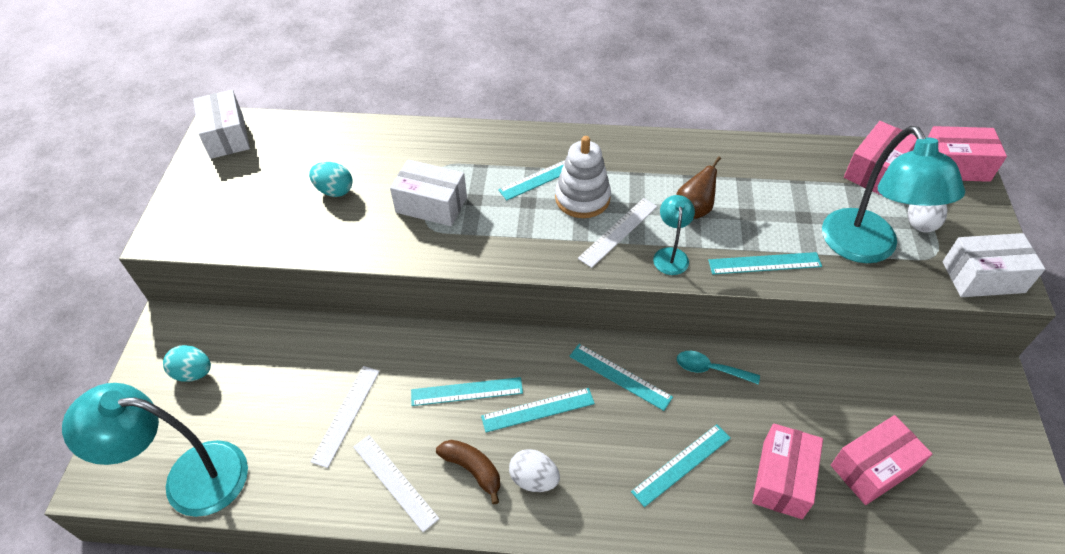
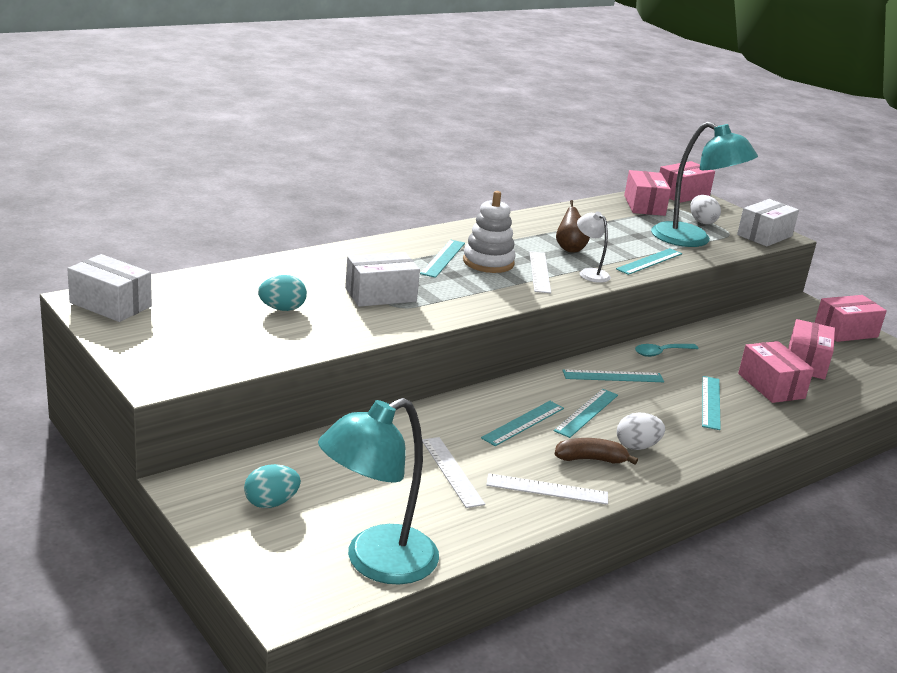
camera: 45 degrees left, 25 degrees down
turquoise lamp [653,195,695,275] -> white lamp [577,212,611,283]
none -> pink box [815,295,887,342]

